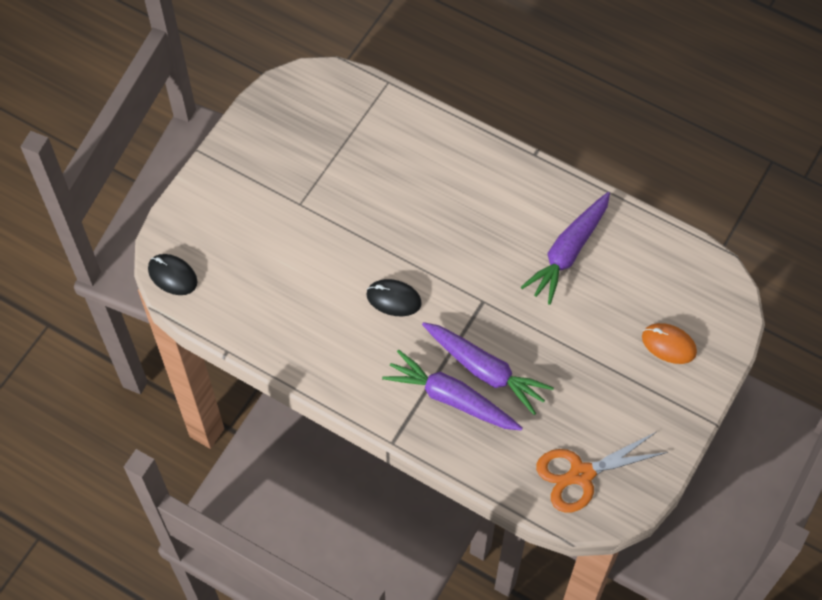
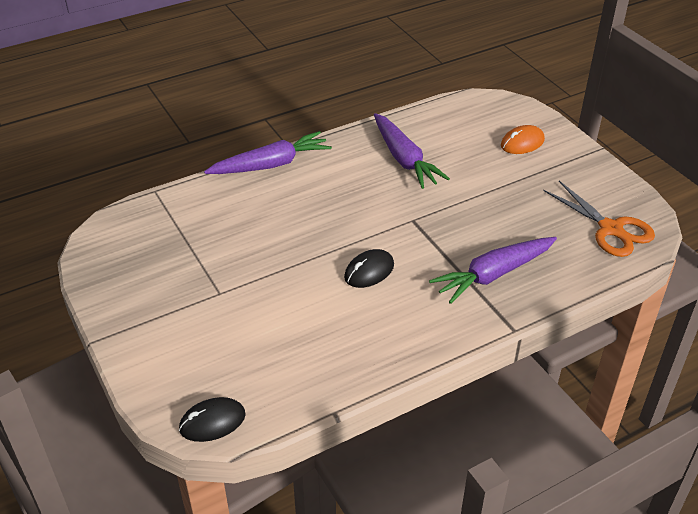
camera: 60 degrees left, 20 degrees down
purple carrot [422,322,554,415] -> purple carrot moved to [204,131,332,174]
orange scissors [536,432,668,513] -> orange scissors turned 45 degrees counterclockwise [543,181,655,257]

